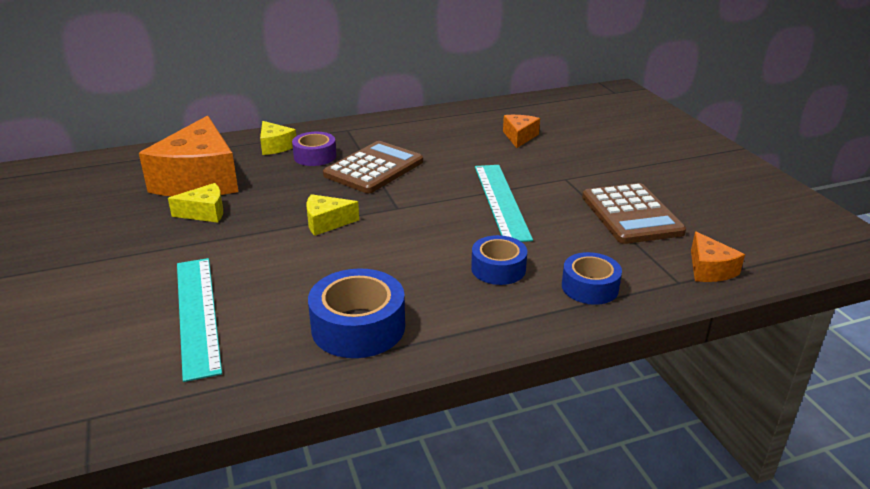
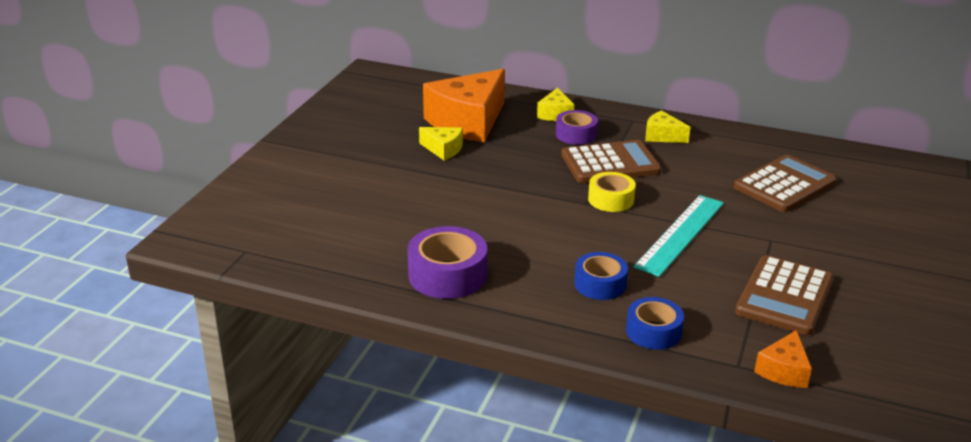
camera: 40 degrees right, 0 degrees up
turquoise ruler [177,258,222,382] -> none
yellow cheese [306,194,359,236] -> yellow cheese moved to [645,110,690,143]
blue tape [308,269,405,358] -> purple tape [407,226,487,299]
orange cheese [503,115,540,148] -> brown calculator [734,155,837,212]
none -> yellow tape [588,172,636,212]

